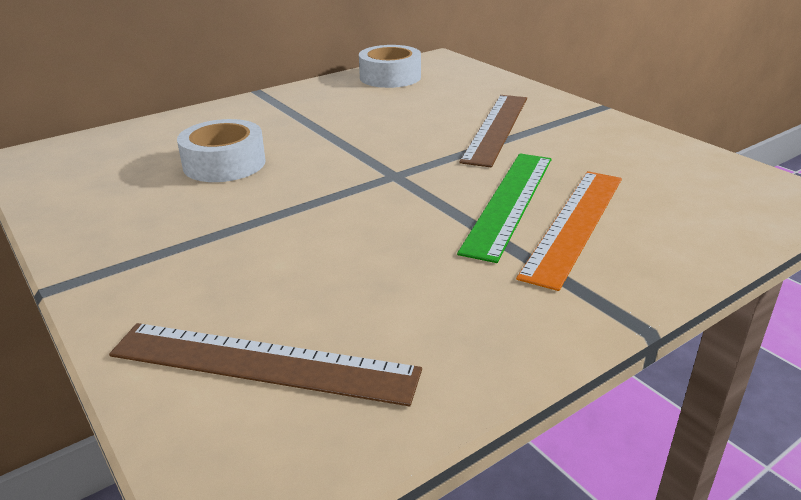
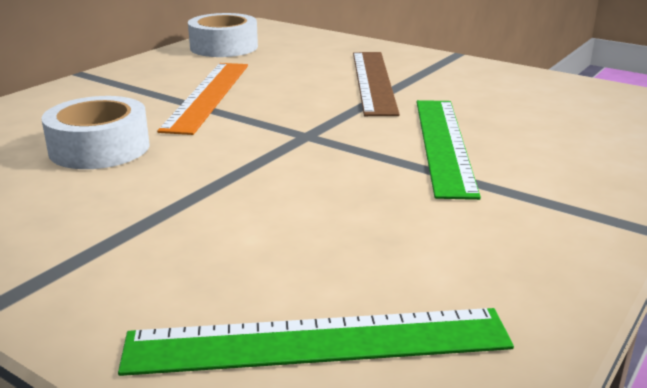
camera: 20 degrees left, 5 degrees down
brown ruler [109,323,422,406] -> green ruler [118,308,514,376]
orange ruler [516,171,622,291] -> orange ruler moved to [157,63,248,135]

